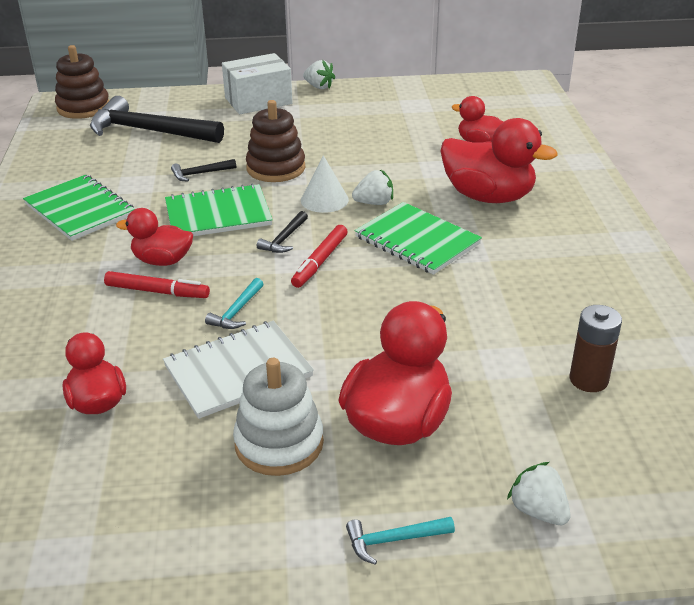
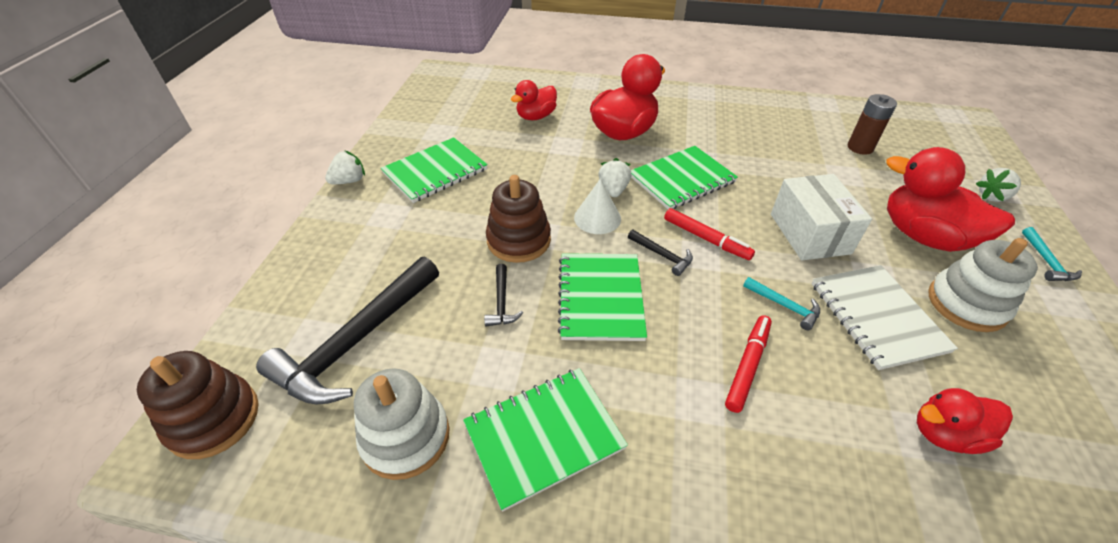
camera: 75 degrees left, 10 degrees up
red duck [116,208,193,266] -> none
white box [222,53,293,114] -> white box moved to [771,174,872,260]
none -> white stacking toy [354,368,450,480]
none -> green notebook [381,137,488,203]

